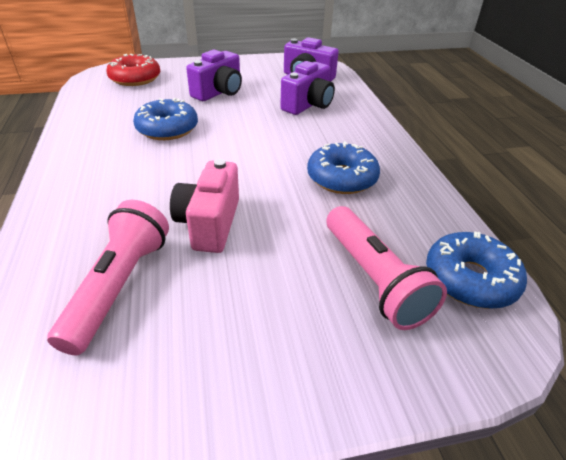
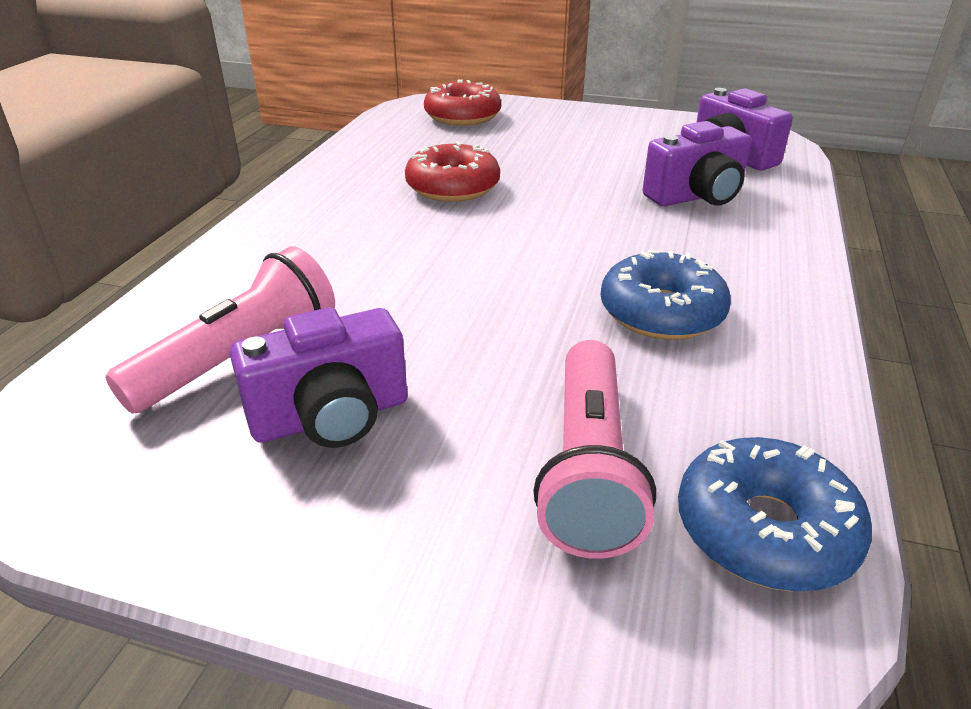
camera: 30 degrees right, 5 degrees down
blue donut [133,98,198,140] -> red donut [405,141,500,202]
pink camera [170,159,239,253] -> none
purple camera [186,50,242,101] -> purple camera moved to [230,308,407,448]

